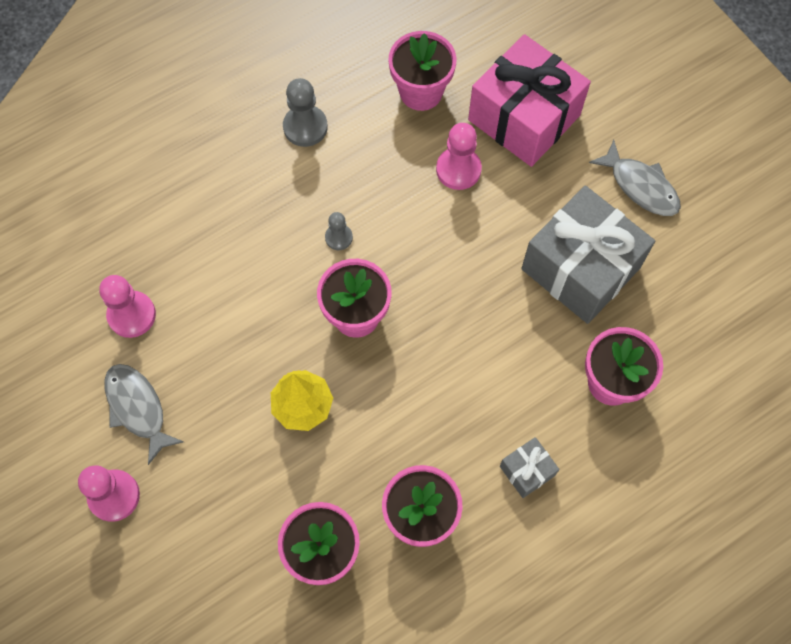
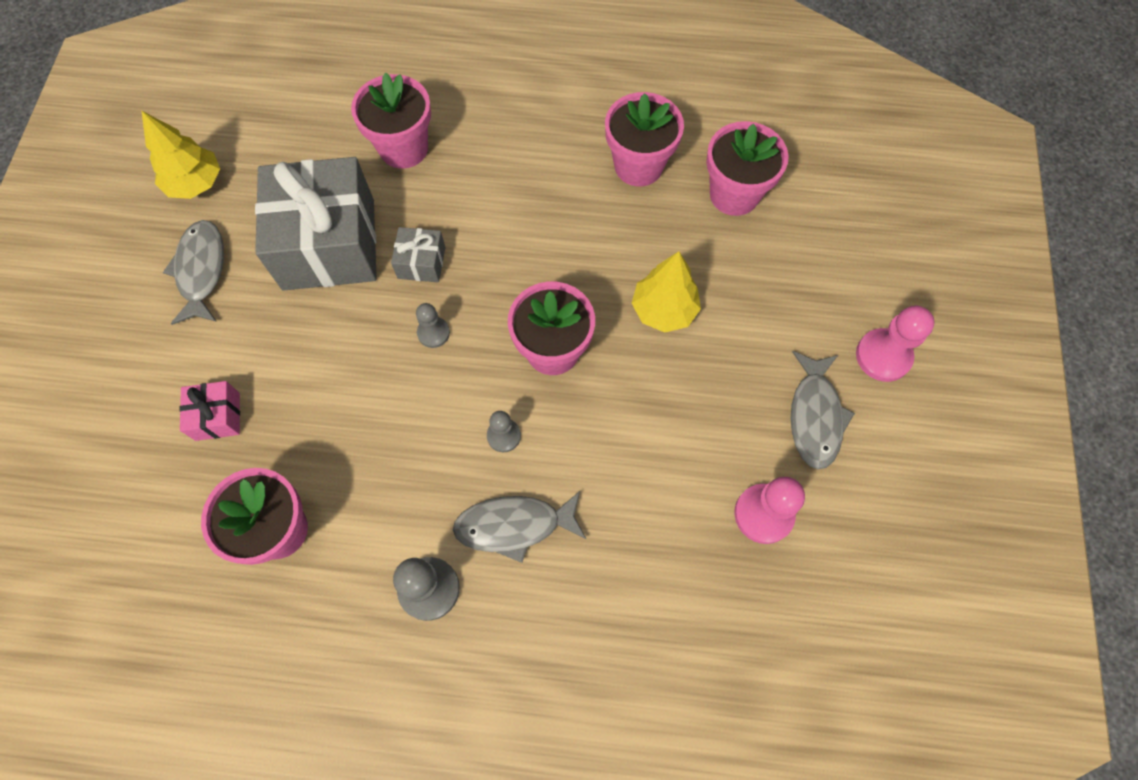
camera: 140 degrees left, 0 degrees up
pink pawn [436,123,482,190] -> none
pink gift [468,34,591,167] -> pink gift [179,381,240,441], size x0.44
grey gift [500,437,560,498] -> grey gift moved to [391,227,445,282]
none -> yellow tree [141,110,220,199]
none -> grey pawn [416,303,450,348]
none -> grey fish [453,491,586,563]

